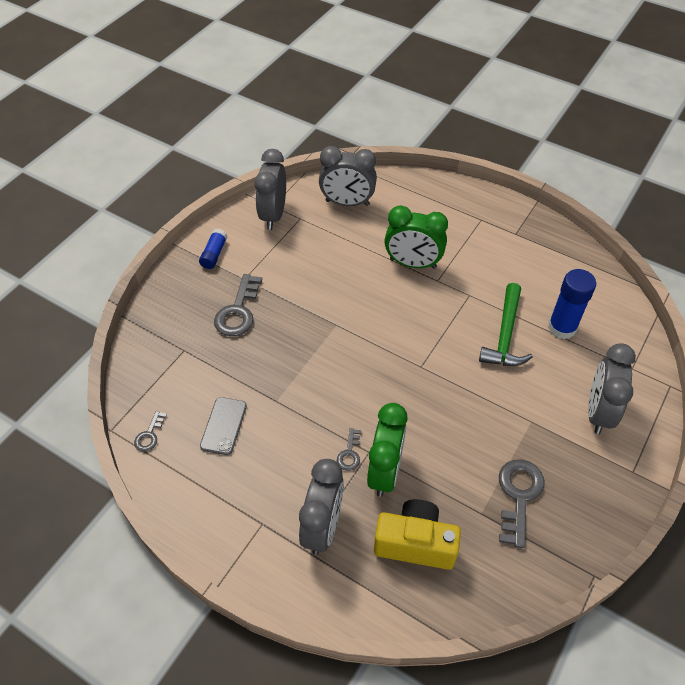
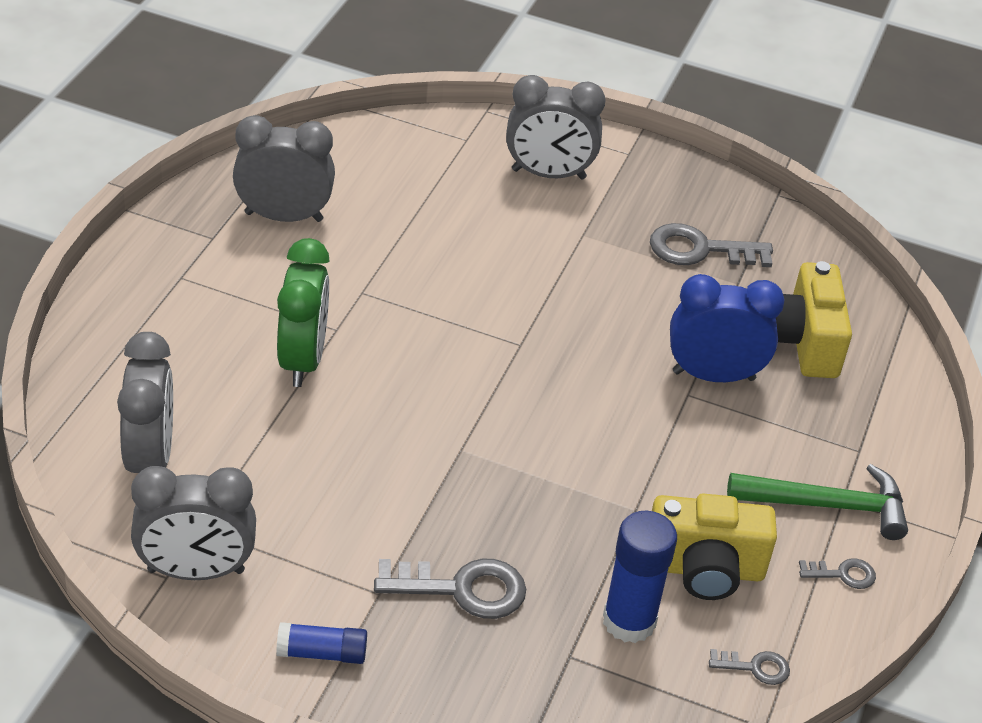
camera: 105 degrees left, 10 degrees down
grey phone [200,397,247,455] -> yellow camera [652,493,777,600]
grey clock [299,459,344,555] -> grey clock moved to [233,115,335,222]
grey key [337,428,361,471] -> grey key moved to [799,559,876,589]
green clock [367,403,408,497] -> blue clock [670,274,785,382]
green hammer [479,283,533,366] -> green hammer moved to [727,464,908,540]
blue glue stick [548,269,596,339] -> blue glue stick moved to [603,511,677,643]

